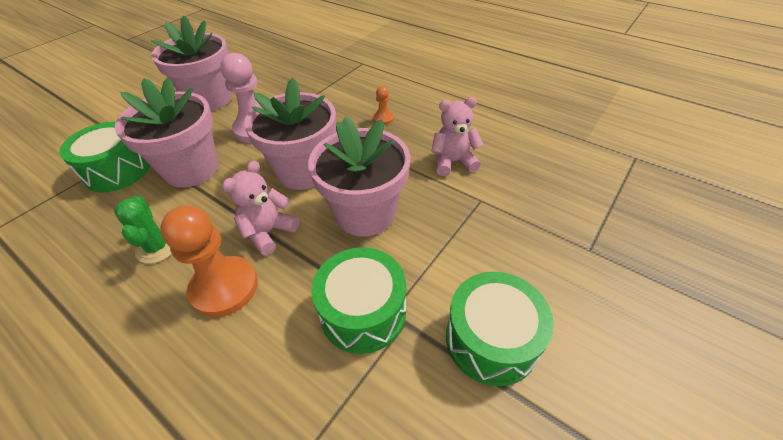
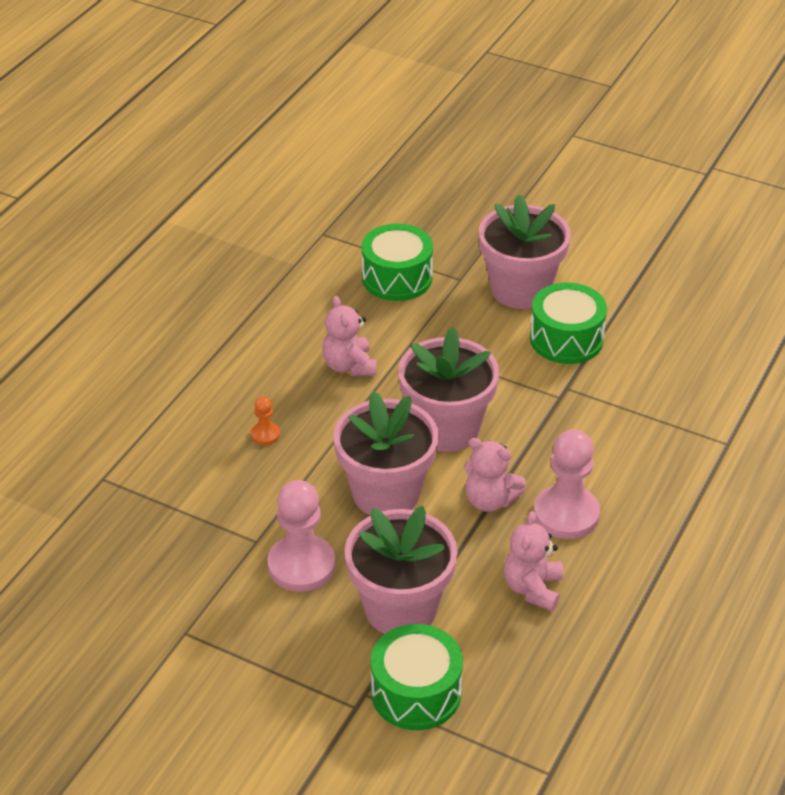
camera: 100 degrees left, 5 degrees down
green cactus [114,196,172,264] -> pink teddy bear [504,511,563,611]
pink flower pot [151,15,232,111] -> pink flower pot moved to [479,194,571,309]
orange pawn [160,206,258,317] -> pink pawn [534,429,600,539]
green drum [311,247,406,354] -> green drum moved to [362,224,433,301]

